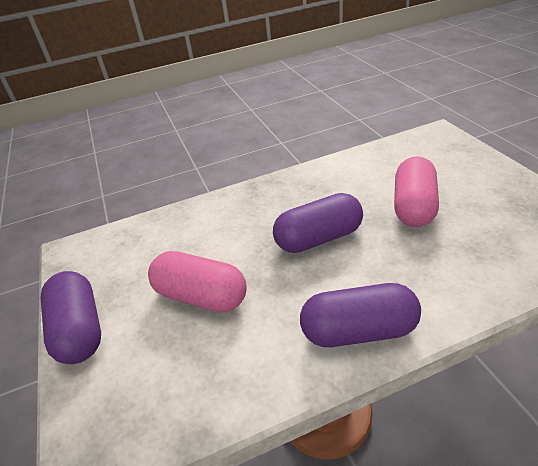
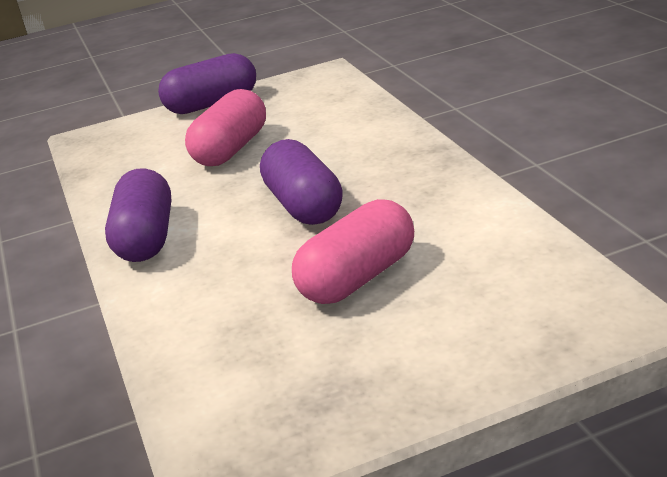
camera: 90 degrees right, 10 degrees down
pink capsule [394,156,439,227] -> pink capsule turned 60 degrees counterclockwise [292,199,414,304]

